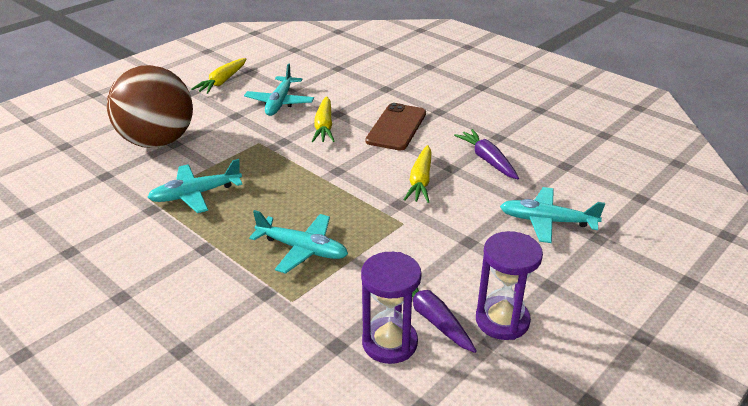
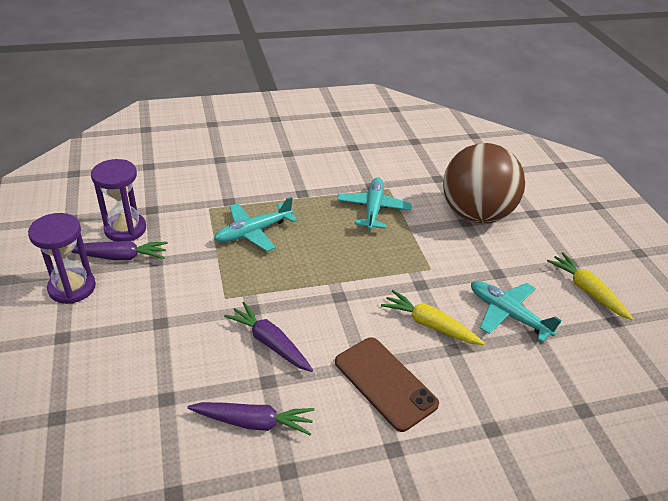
camera: 120 degrees right, 5 degrees up
yellow carrot [404,145,431,203] -> purple carrot [224,302,313,372]
turquoise plane [500,187,605,243] -> none

